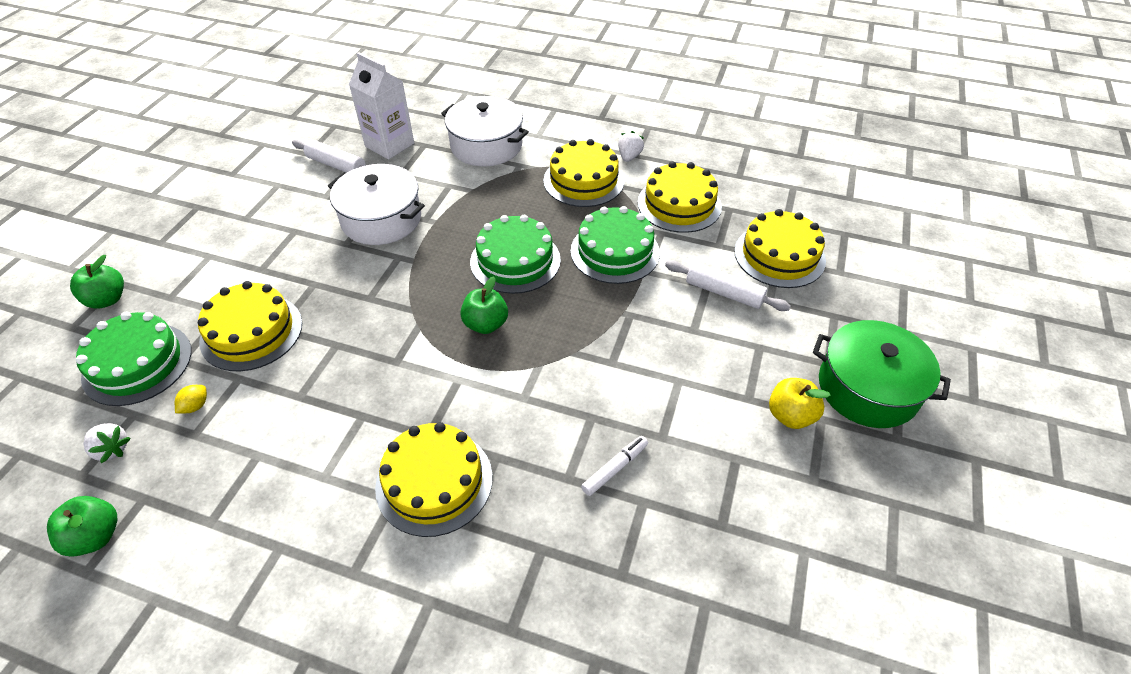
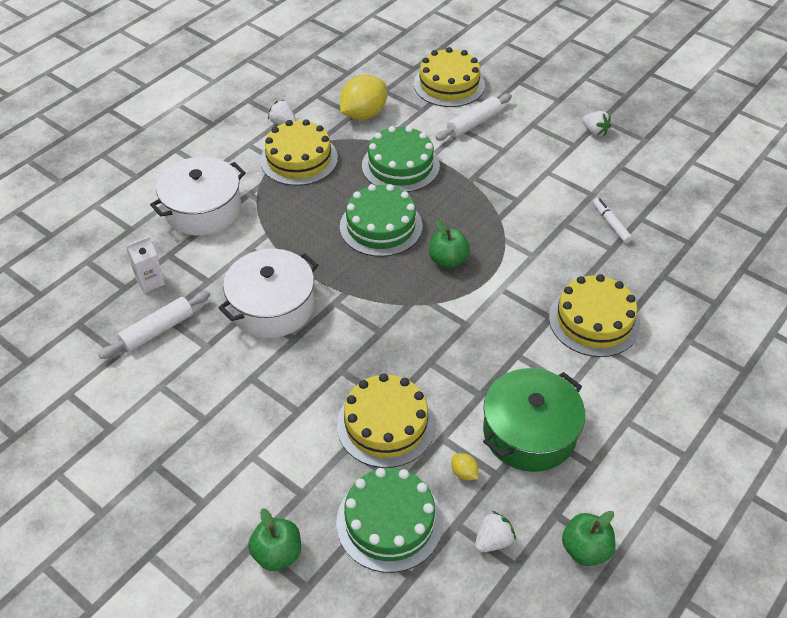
camera: 70 degrees left, 0 degrees up
white carton [349,52,414,160] -> white carton [126,236,165,293], size x0.56
yellow cake [638,161,722,233] -> yellow lemon [340,75,387,120]
yellow apple [769,378,831,429] -> white strawberry [582,111,611,136]
green pot [813,320,951,428] -> green pot moved to [483,368,585,472]

